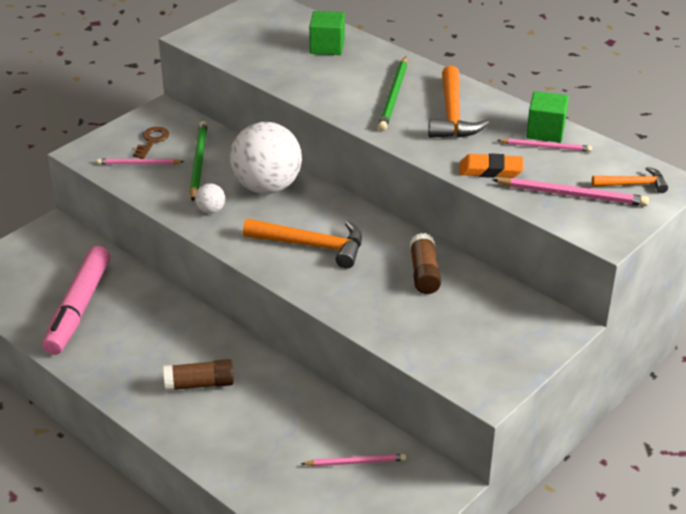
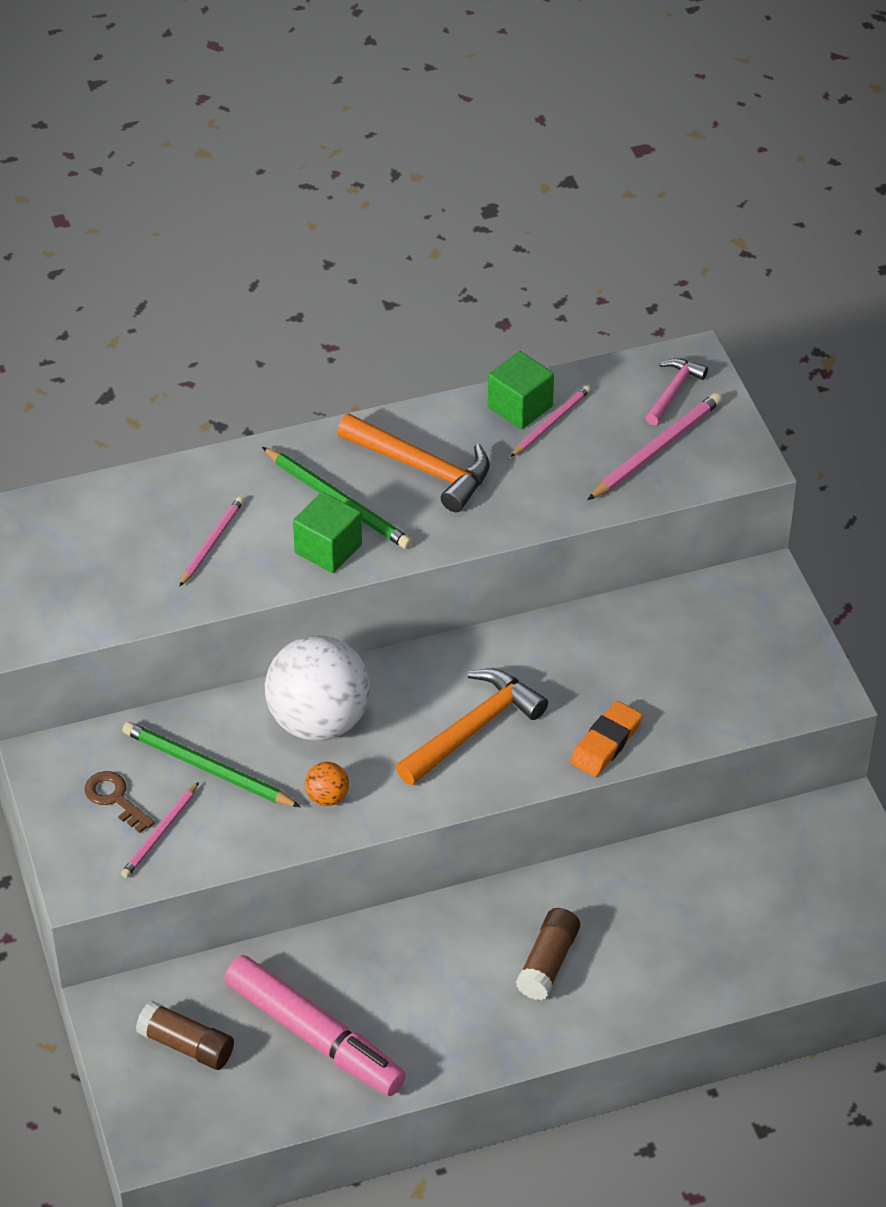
camera: 60 degrees left, 10 degrees up
white ball [195,183,225,214] -> orange ball [305,762,349,806]
pink pencil [301,454,406,466] -> pink pencil moved to [180,497,244,586]
green cube [309,11,345,55] -> green cube moved to [293,492,362,573]
brown glue stick [410,233,441,294] -> brown glue stick moved to [136,1001,234,1070]
orange eraser [460,153,524,178] -> orange eraser moved to [570,701,643,777]
orange hammer [592,167,668,193] -> pink hammer [645,358,708,425]

